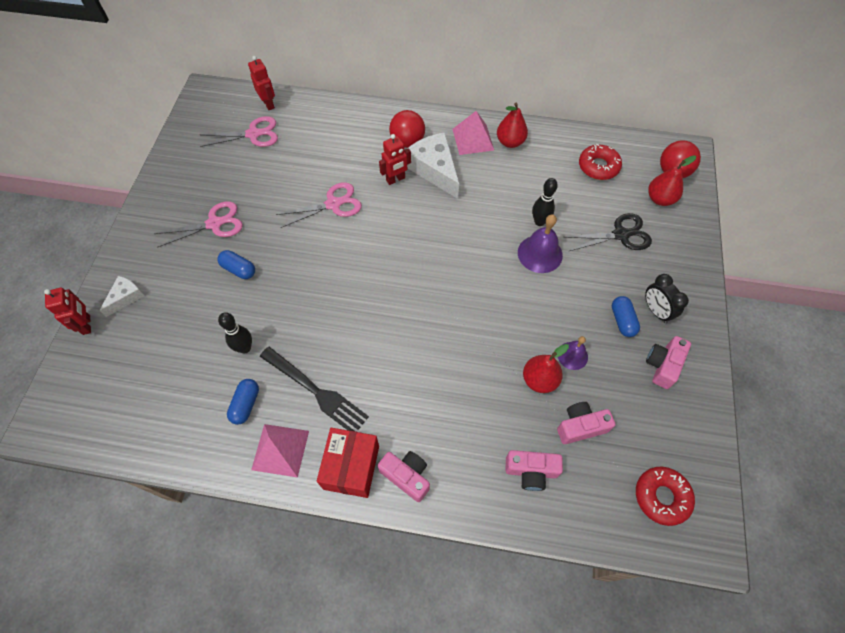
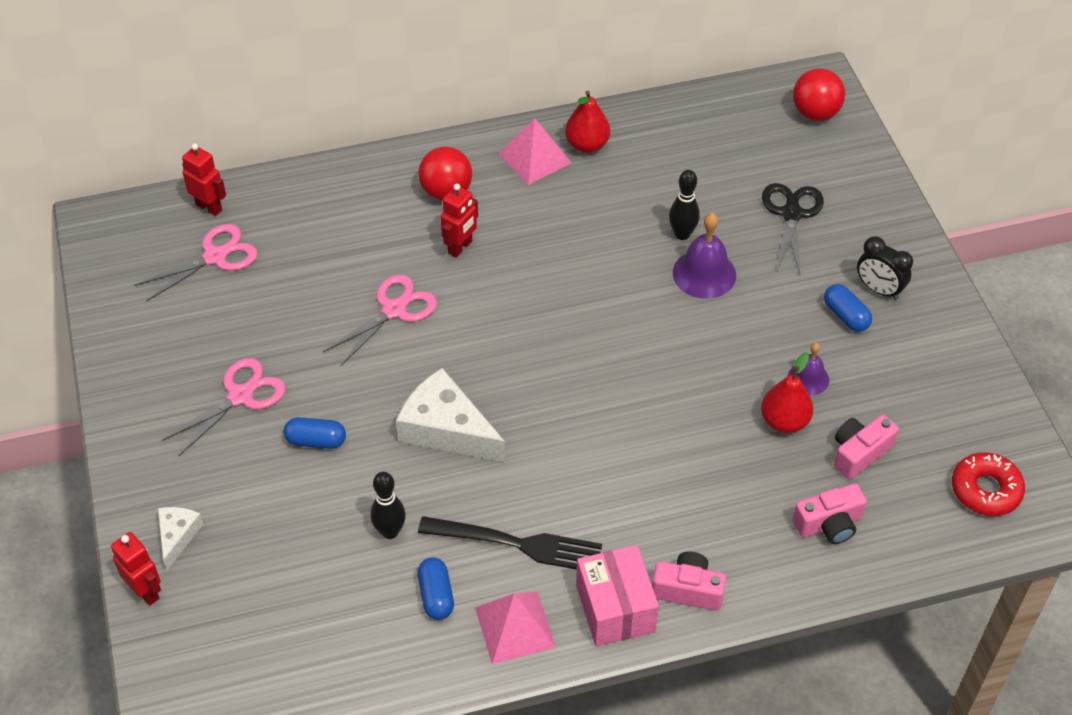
camera: 25 degrees left, 10 degrees down
red box [317,428,379,498] -> pink box [576,545,659,646]
white cheese [407,132,459,199] -> white cheese moved to [396,368,506,463]
black scissors [564,213,652,252] -> black scissors turned 45 degrees counterclockwise [762,183,824,274]
red donut [579,144,622,180] -> none
pink camera [646,336,691,389] -> none
red pear [648,155,696,206] -> none

